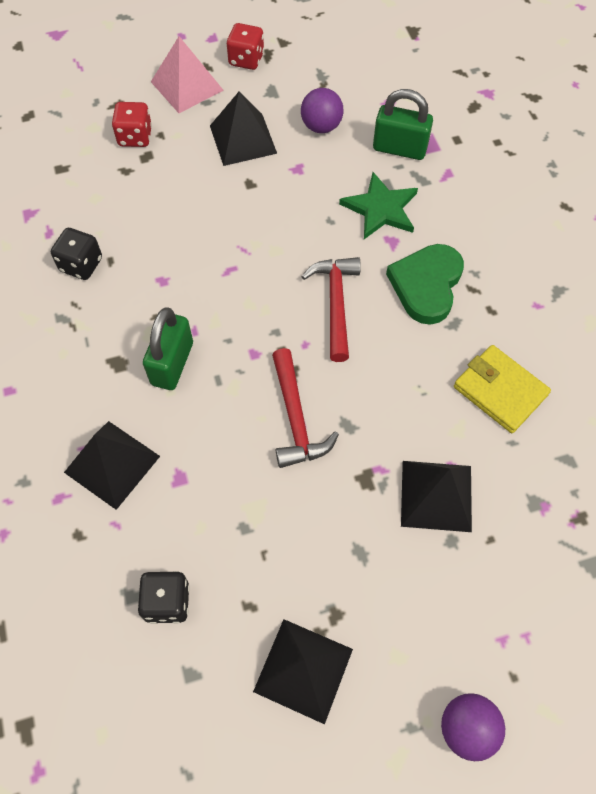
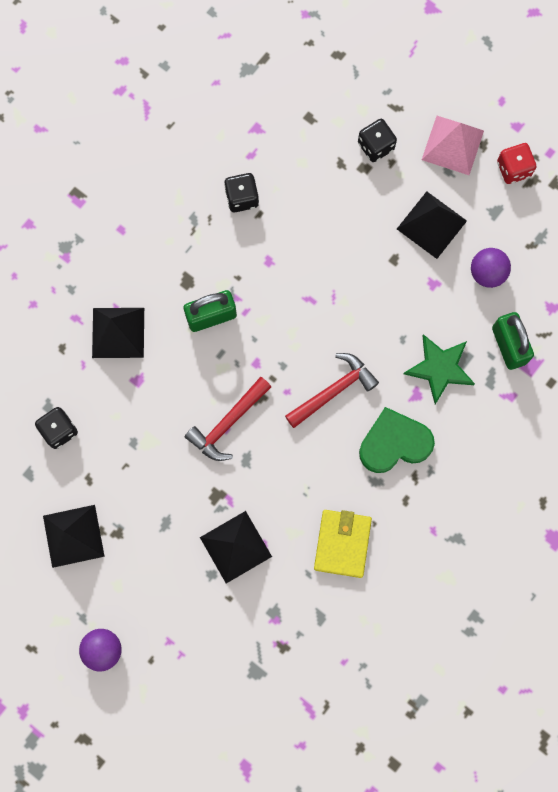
camera: 55 degrees right, 15 degrees up
red dice [112,102,152,147] -> black dice [358,119,397,162]

